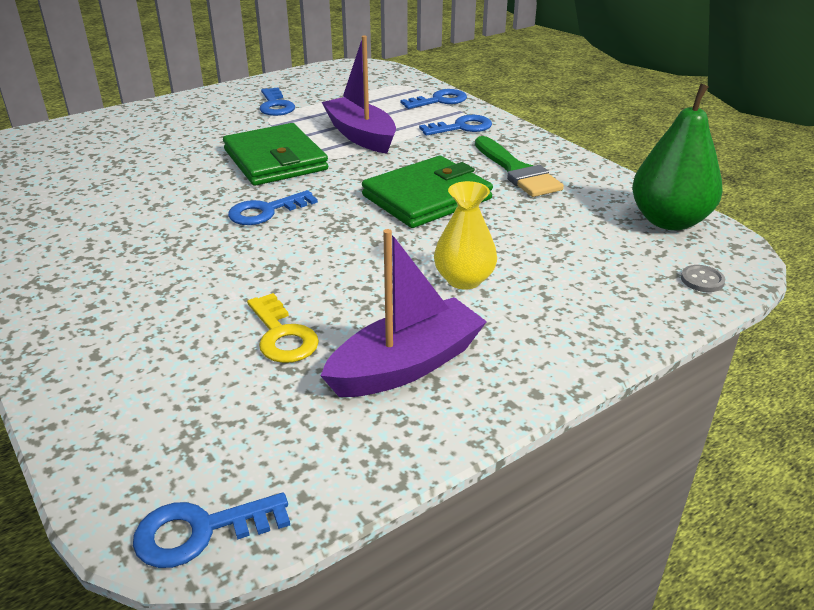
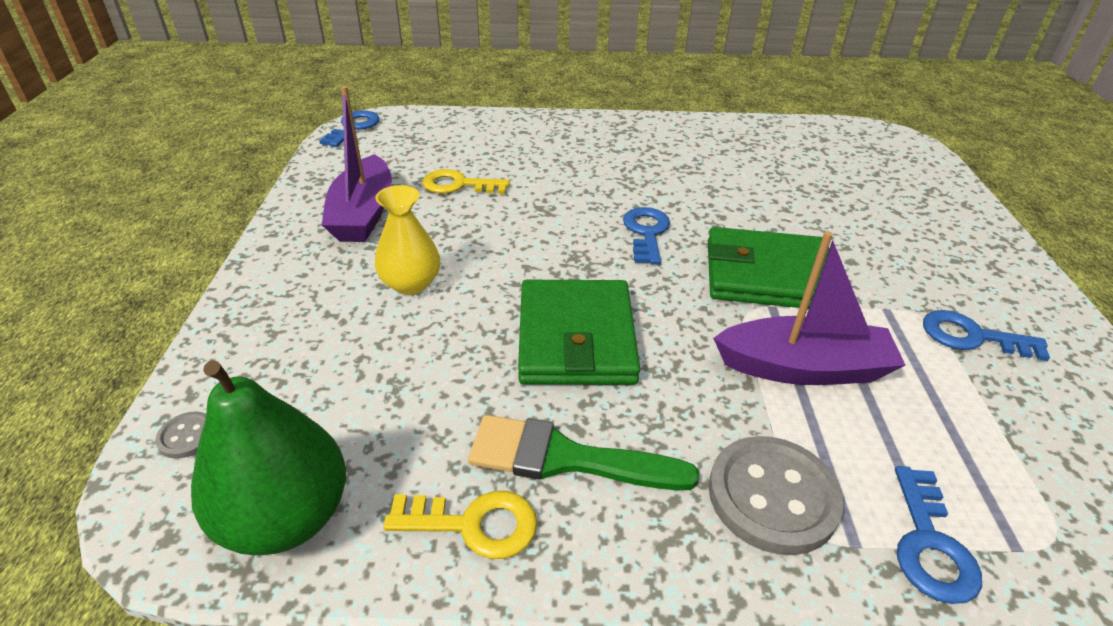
camera: 125 degrees right, 5 degrees up
blue key [419,115,492,135] -> grey button [709,436,844,555]
none -> yellow key [383,491,537,559]

